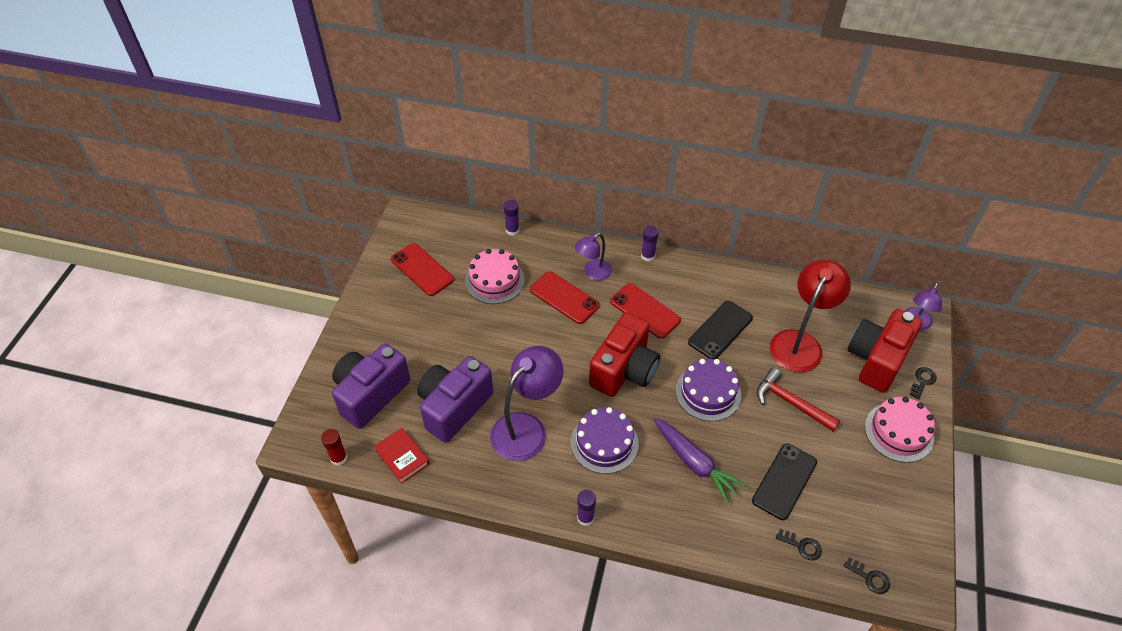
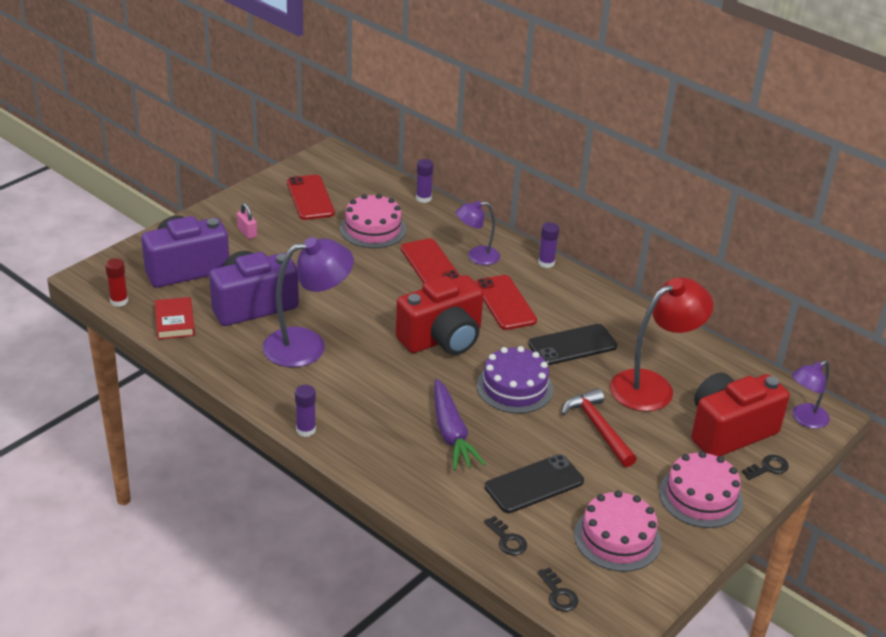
camera: 25 degrees right, 15 degrees down
purple cake [571,407,639,474] -> none
none -> pink padlock [237,203,257,239]
none -> pink cake [574,491,661,572]

